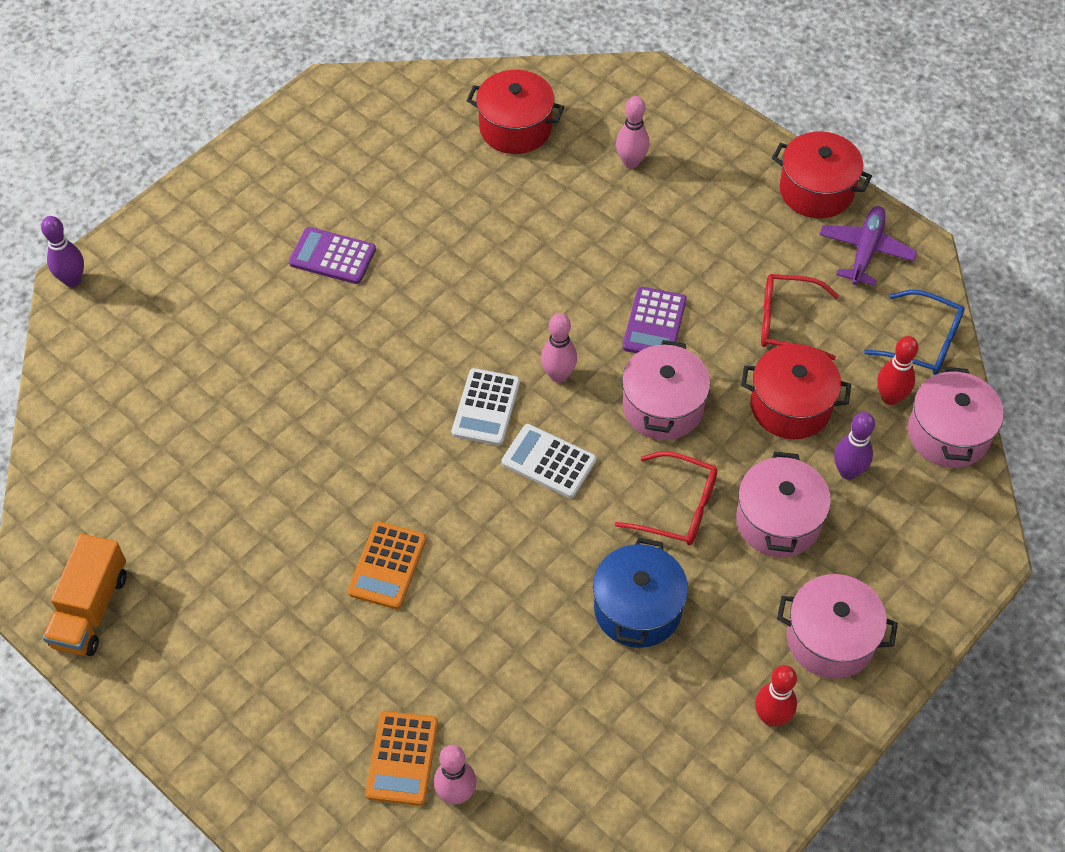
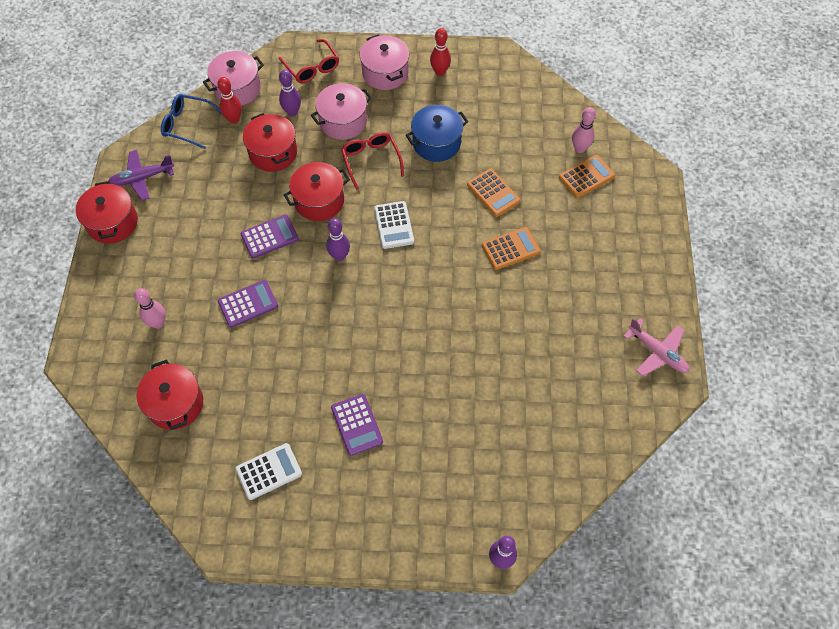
camera: 130 degrees left, 5 degrees up
orange truck [43,534,127,656] -> pink plane [623,318,690,376]
white calculator [452,368,520,446] -> white calculator moved to [235,443,302,500]
pink bowling pin [541,313,577,383] -> purple bowling pin [326,218,350,261]
pink pot [622,340,710,440] -> red pot [284,162,350,221]
red glasses [761,274,839,360] -> red glasses moved to [278,39,339,83]
blue glasses [864,290,965,375] -> blue glasses turned 60 degrees counterclockwise [161,94,222,149]
none -> purple calculator [218,280,278,328]
none -> orange calculator [467,168,521,217]

